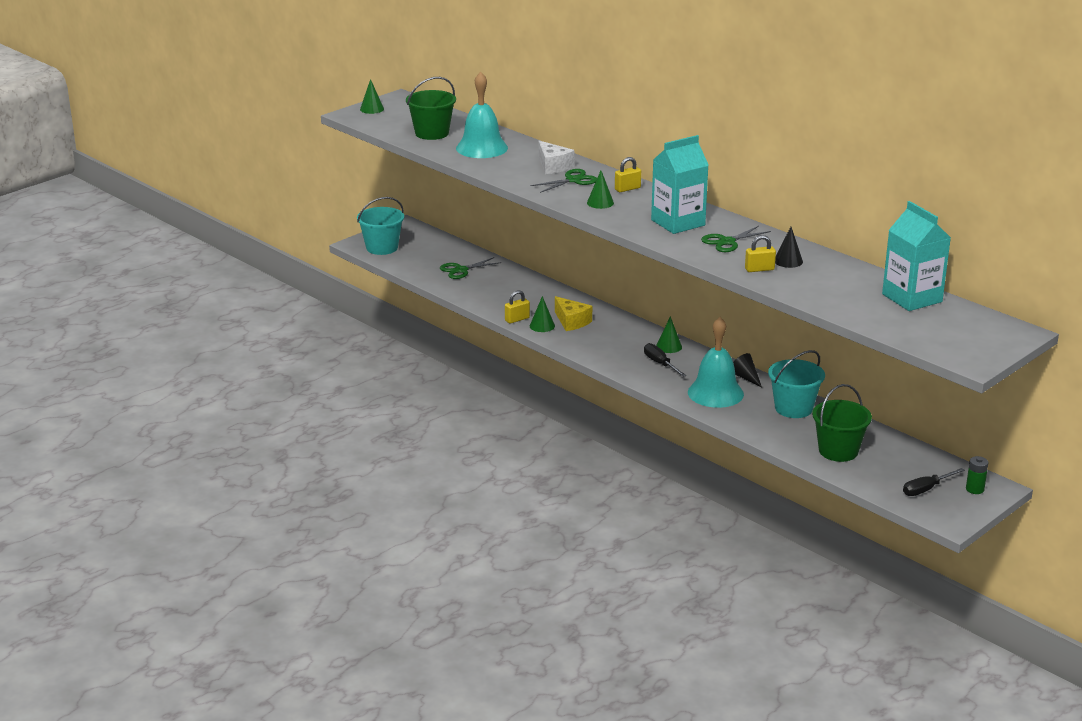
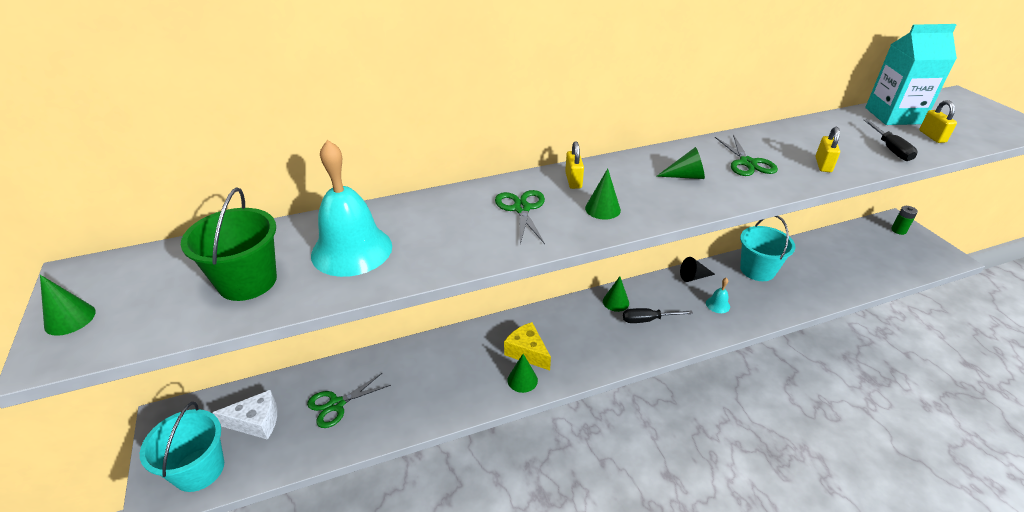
camera: 65 degrees left, 10 degrees up
green scissors [440,257,502,279] -> green scissors turned 60 degrees clockwise [307,373,391,428]
yellow padlock [505,290,530,324] -> yellow padlock moved to [919,100,957,143]
white cheese [539,141,575,174] -> white cheese moved to [213,390,277,440]
yellow cheese [555,296,592,331] -> yellow cheese turned 120 degrees counterclockwise [504,322,551,371]
turquoise carton [651,135,709,234] -> green cone [656,147,705,179]
turquoise bell [688,317,744,408] -> turquoise bell [706,278,730,313], size x0.43
black cone [775,227,803,268] -> none
green bucket [812,384,872,462] -> none
black screwdriver [903,468,965,496] -> black screwdriver moved to [864,119,918,161]

